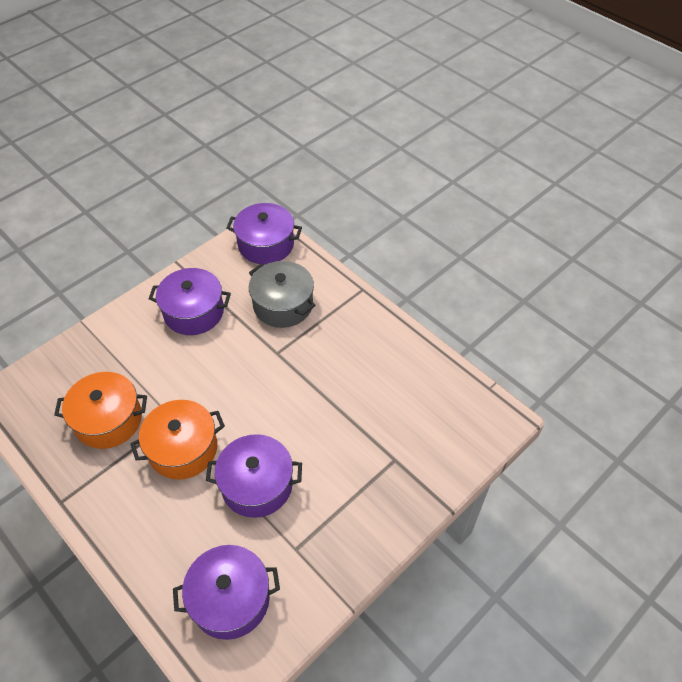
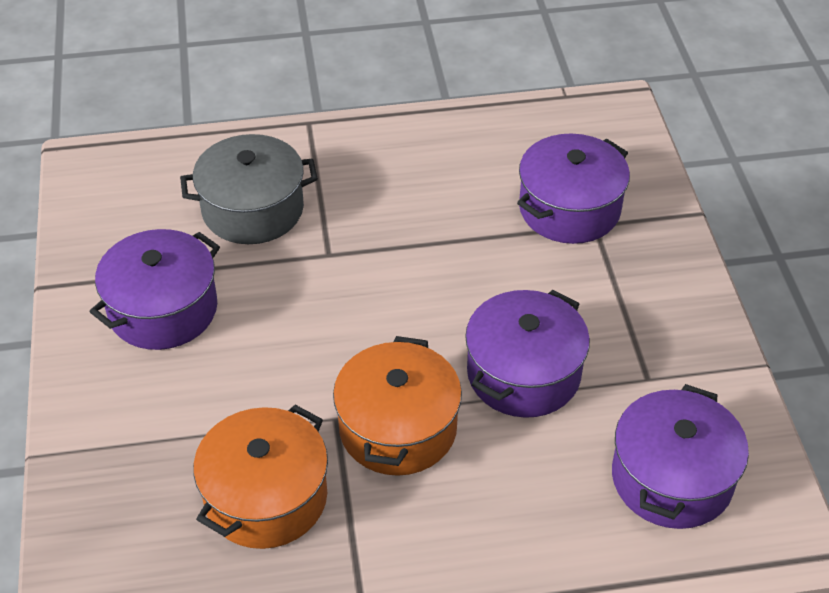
camera: 55 degrees left, 5 degrees down
purple pot [226,203,302,264] -> purple pot moved to [517,134,630,244]

